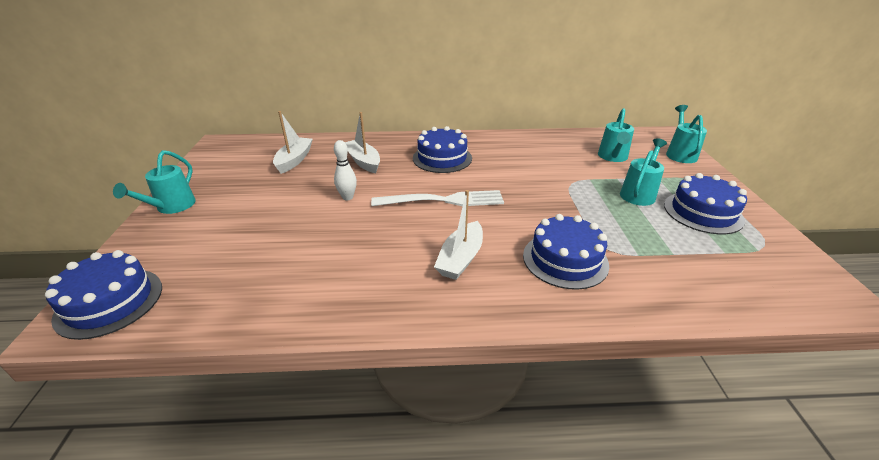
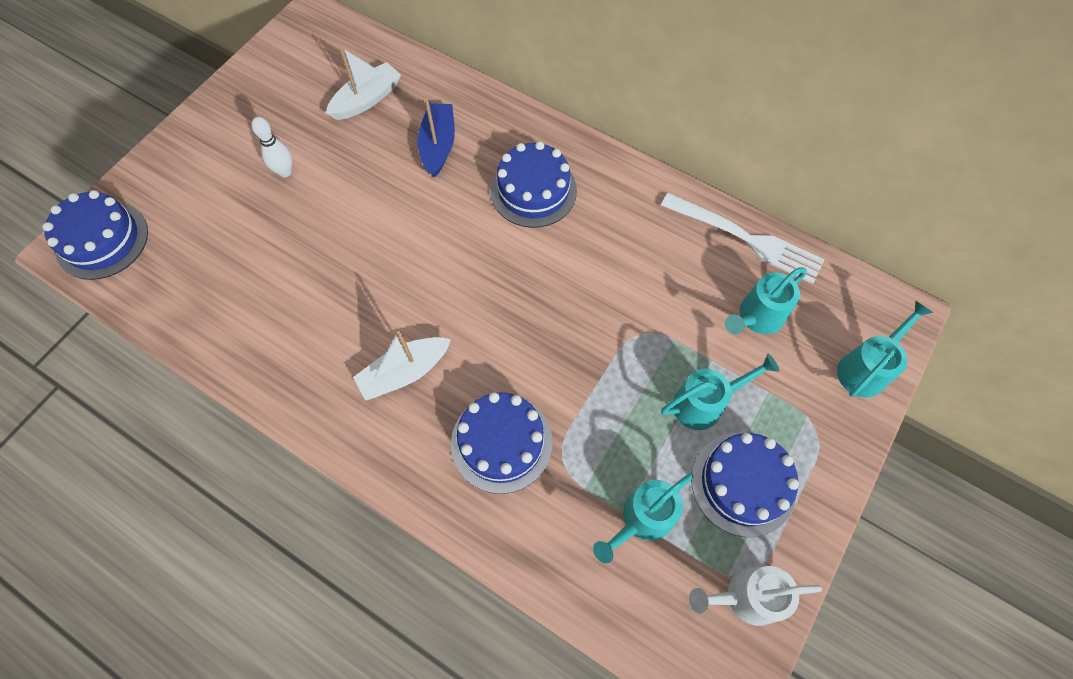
camera: 35 degrees right, 30 degrees up
turquoise watering can [113,150,196,214] -> turquoise watering can moved to [593,473,694,563]
white bowling pin [334,140,357,200] -> white bowling pin moved to [251,117,292,177]
white boat [345,112,380,173] -> blue boat [418,98,455,178]
white fork [371,190,504,206] -> white fork moved to [661,193,825,284]
none -> white watering can [689,566,822,626]

